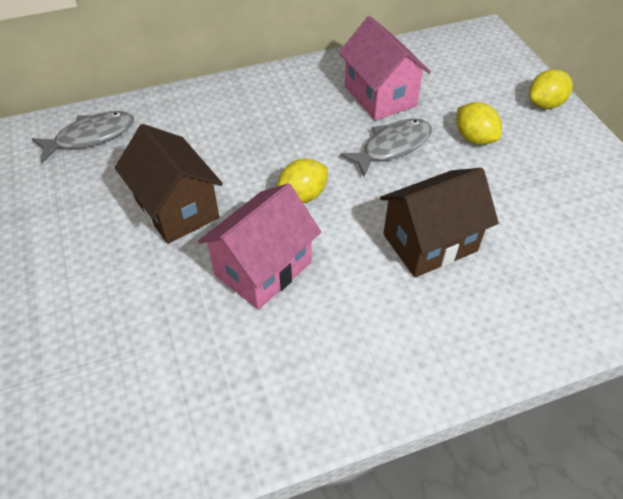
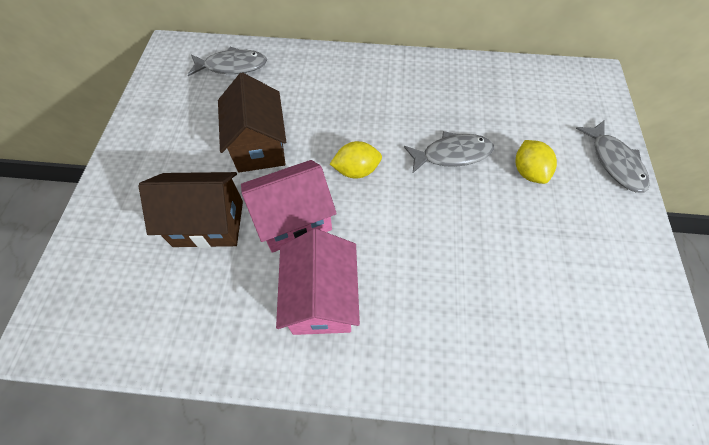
camera: 25 degrees right, 10 degrees up
pink house [339,16,431,121] -> pink house moved to [276,229,360,335]
brown house [380,168,499,277] -> brown house moved to [138,172,243,248]
yellow lemon [529,69,573,109] -> grey fish [576,120,650,193]

